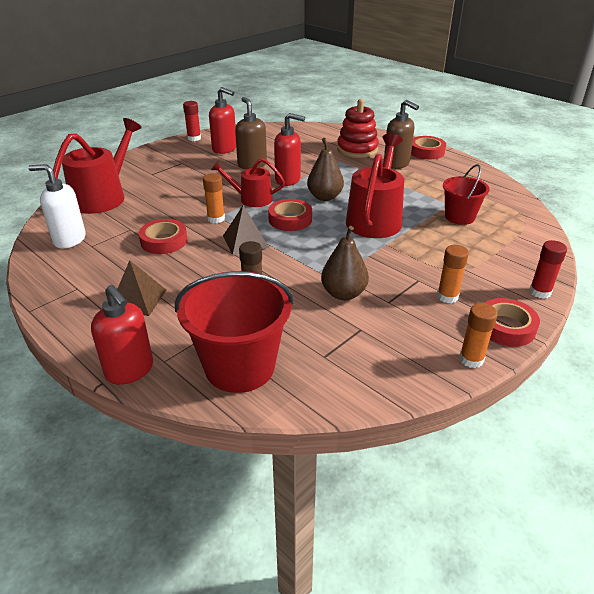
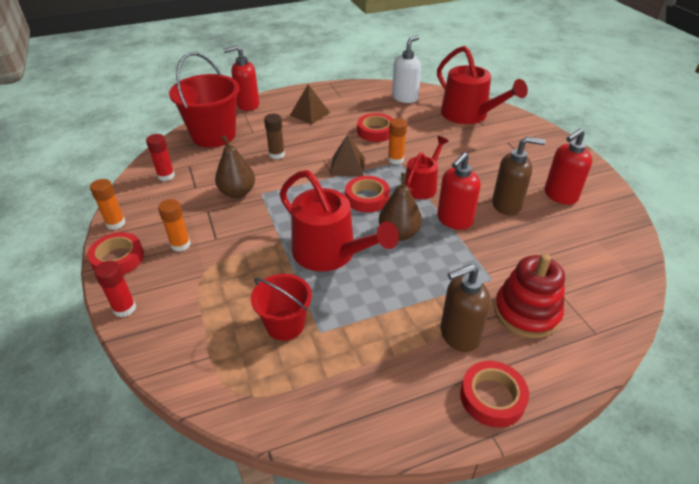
camera: 115 degrees right, 5 degrees up
red glue stick [183,101,201,141] -> red glue stick moved to [146,134,175,181]

